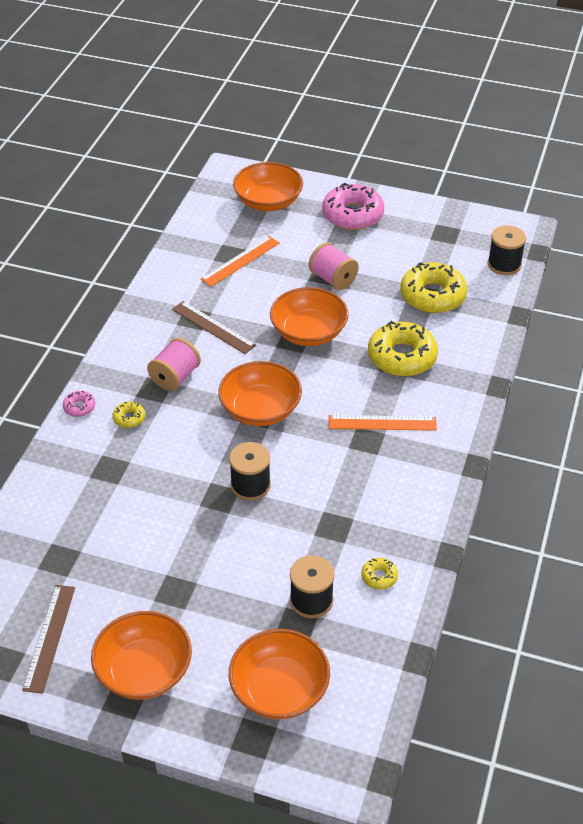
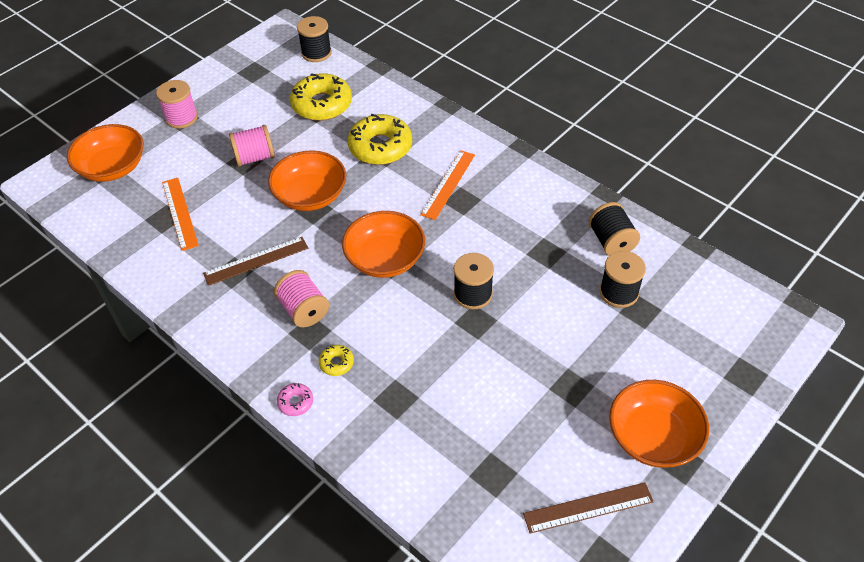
camera: 65 degrees left, 5 degrees up
brown ruler [22,585,75,694] -> brown ruler turned 45 degrees counterclockwise [523,482,654,534]
orange bowl [229,629,330,719] -> none
pink donut [322,183,384,230] -> pink spool [156,80,198,129]
yellow donut [361,558,398,590] -> black spool [589,202,640,256]

